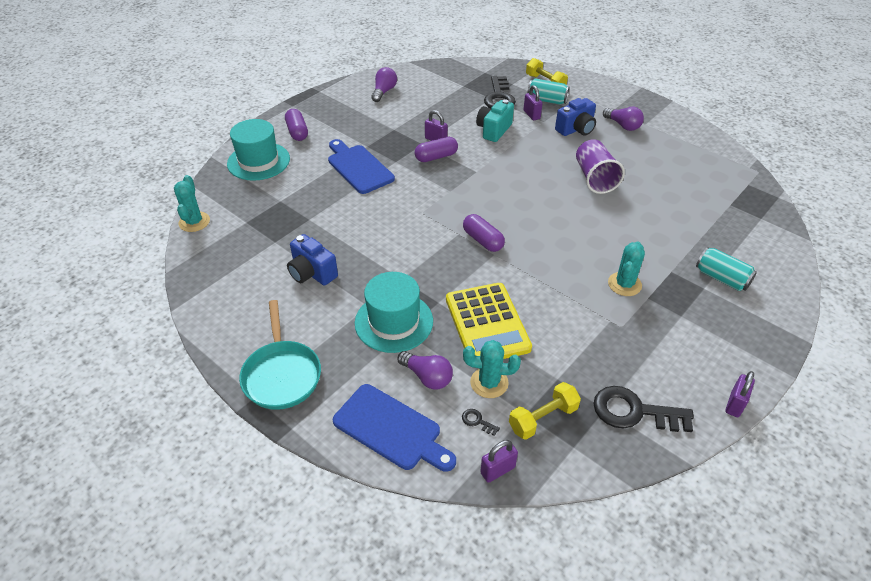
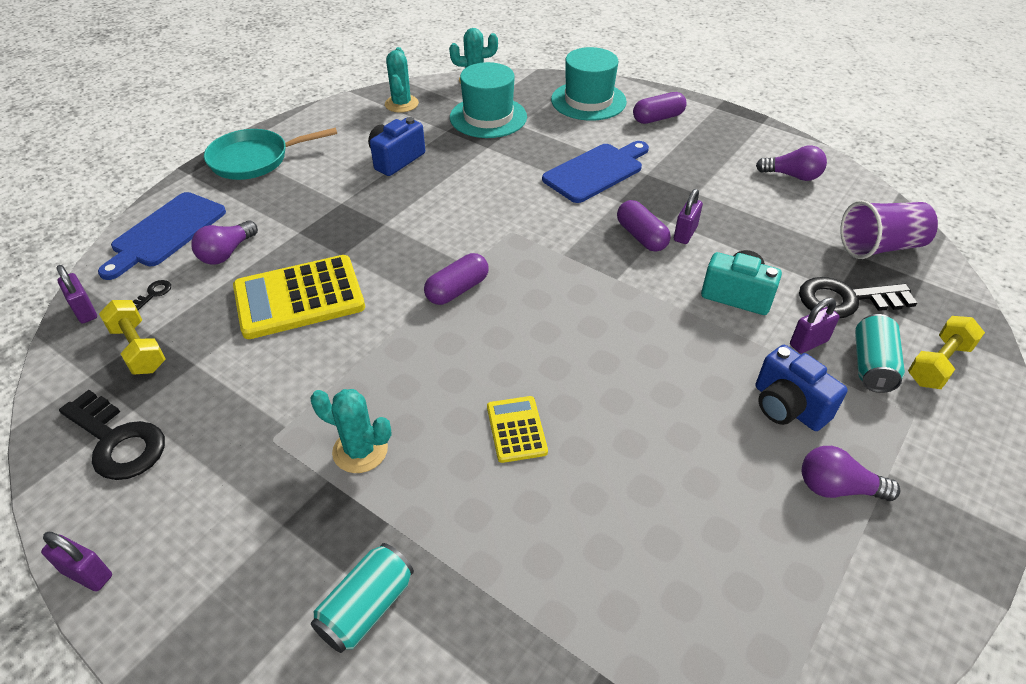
camera: 85 degrees right, 0 degrees up
turquoise hat [355,272,433,353] -> turquoise hat moved to [450,62,527,138]
turquoise cactus [463,340,521,398] -> turquoise cactus moved to [385,47,419,113]
purple cup [576,139,625,194] -> purple cup moved to [840,200,938,259]
black key [594,386,694,432] -> black key turned 120 degrees clockwise [59,390,165,480]
purple light bulb [603,107,644,131] -> purple light bulb turned 60 degrees clockwise [802,446,900,501]
none -> yellow calculator [487,396,548,463]

